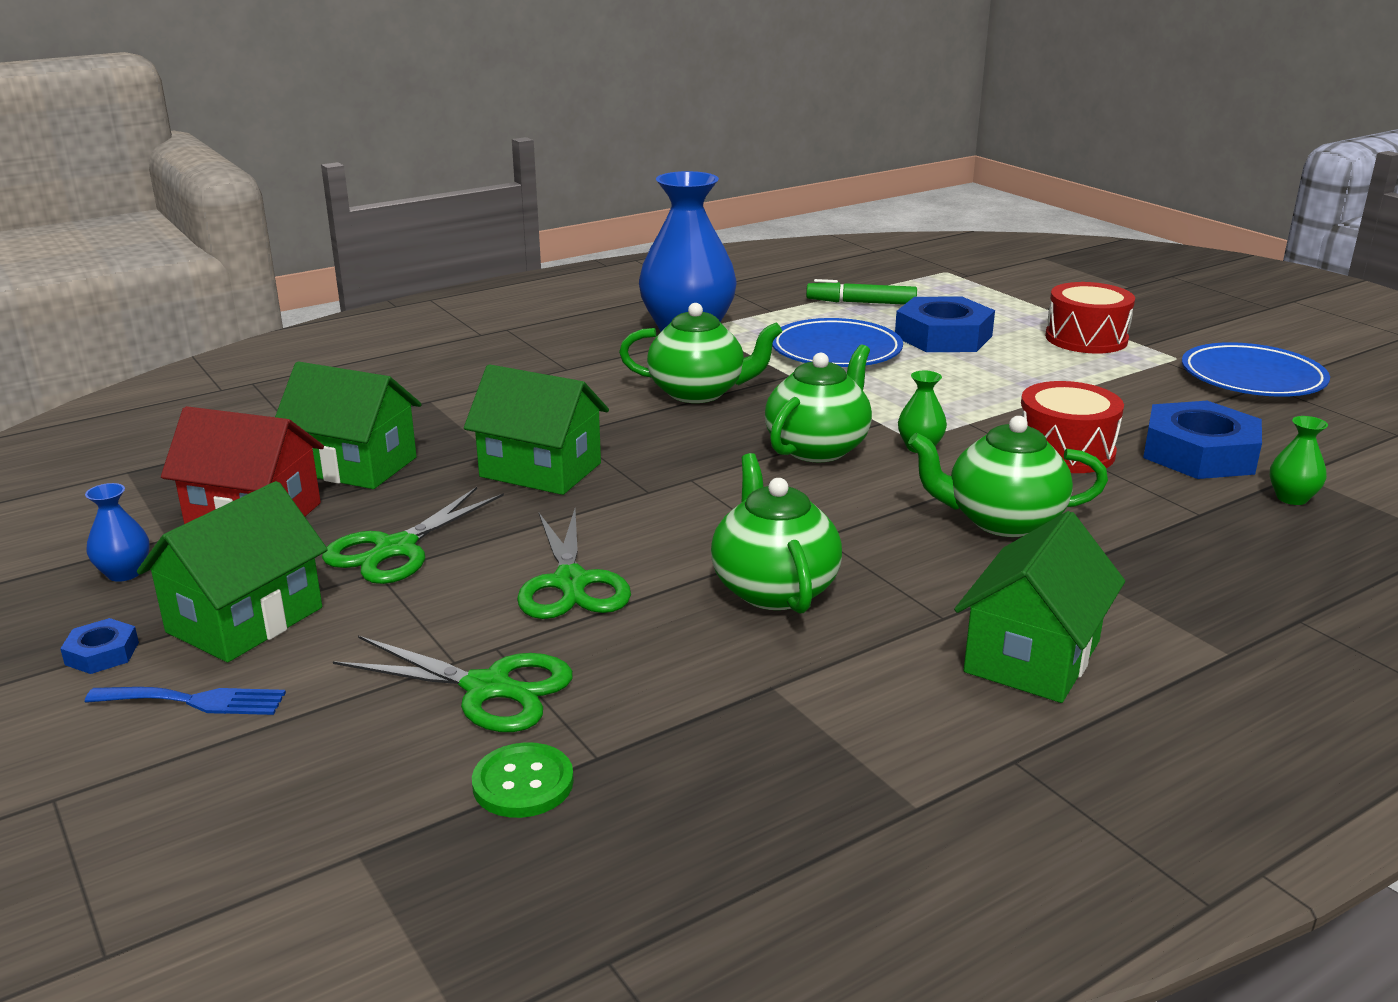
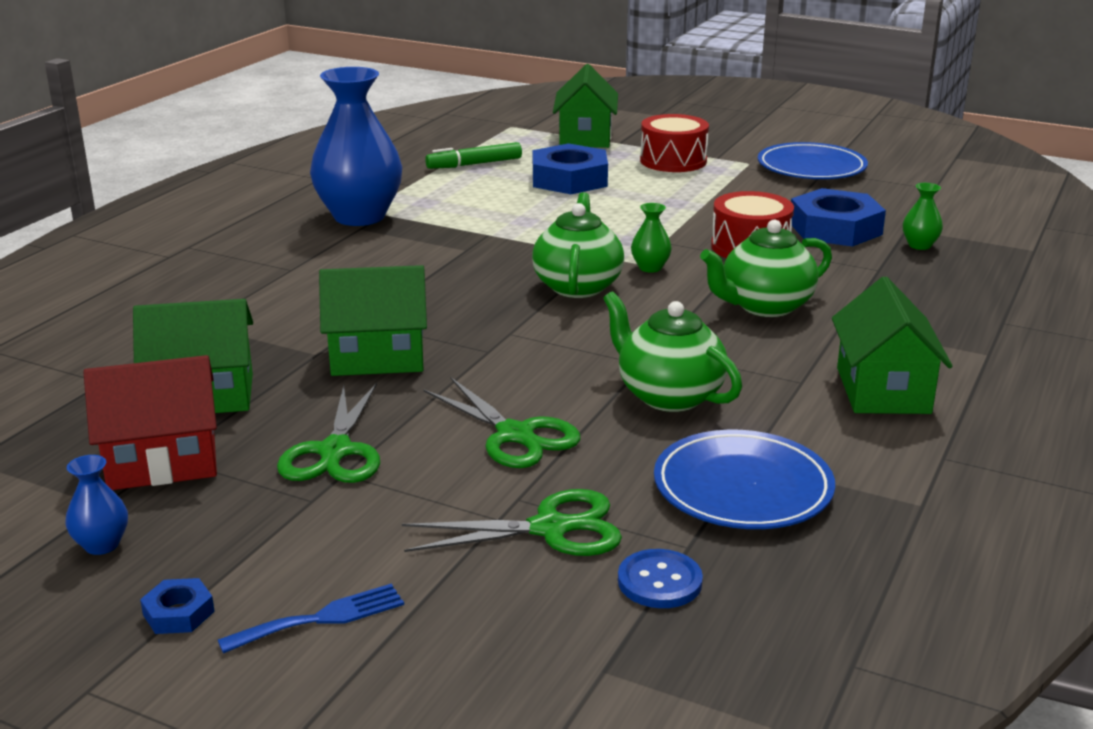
camera: 30 degrees left, 0 degrees up
green house [137,481,328,662] -> green house moved to [553,64,618,148]
green button [472,742,574,818] -> blue button [618,549,703,608]
green teapot [619,303,782,403] -> none
blue plate [772,318,903,367] -> blue plate moved to [654,430,835,529]

